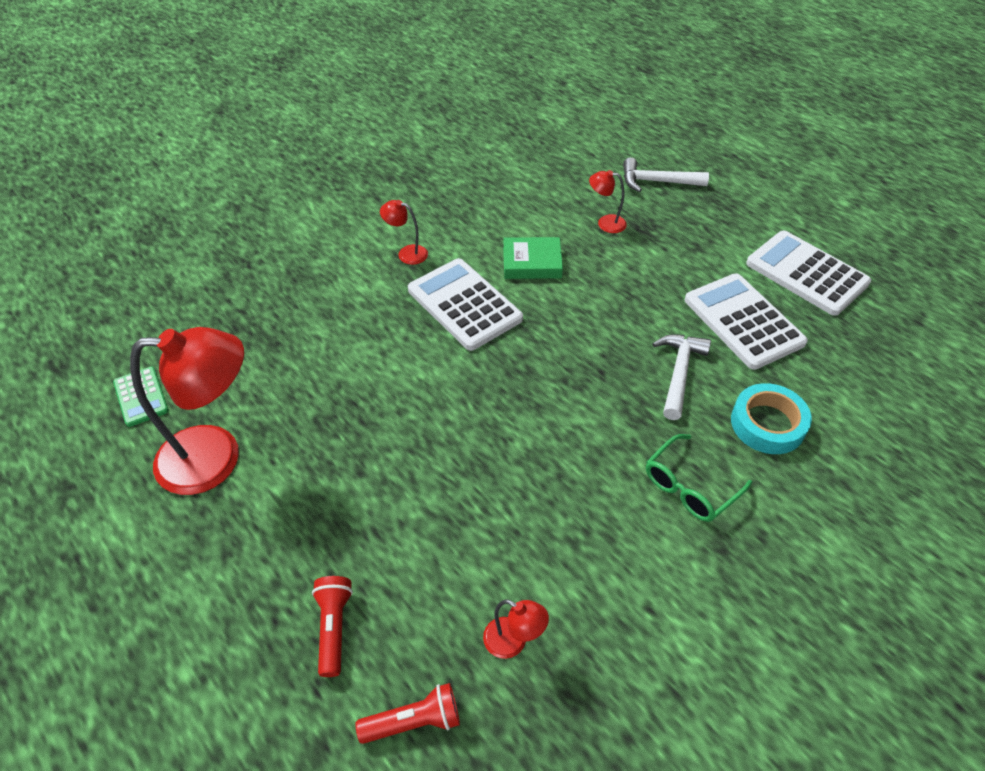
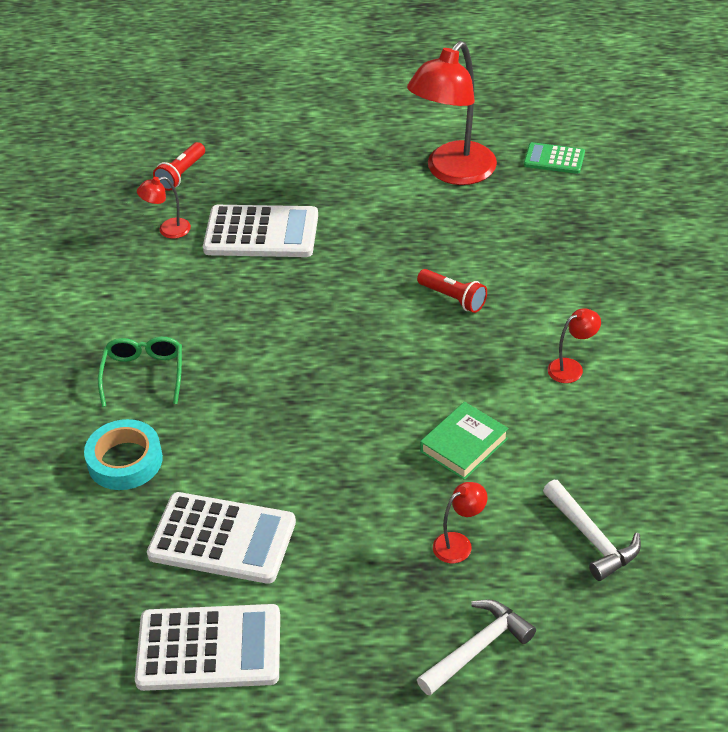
camera: 135 degrees right, 5 degrees down
red flashlight [312,576,353,677] -> red flashlight moved to [417,269,487,313]
white calculator [408,258,523,351] -> white calculator moved to [203,205,318,257]
white hammer [652,334,711,420] -> white hammer moved to [543,480,641,581]

